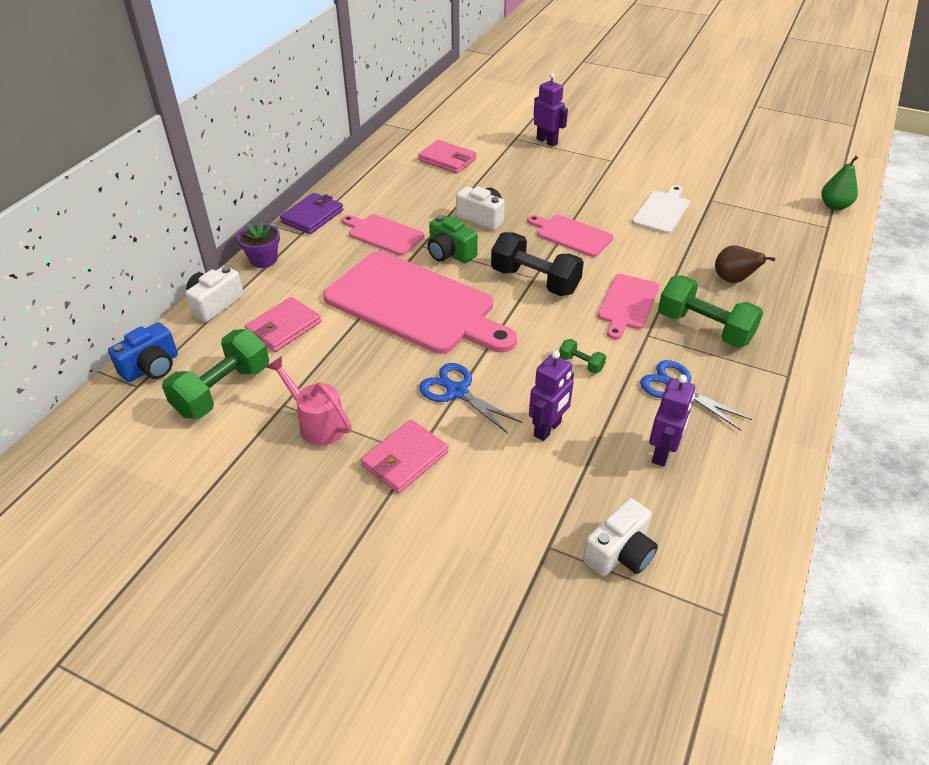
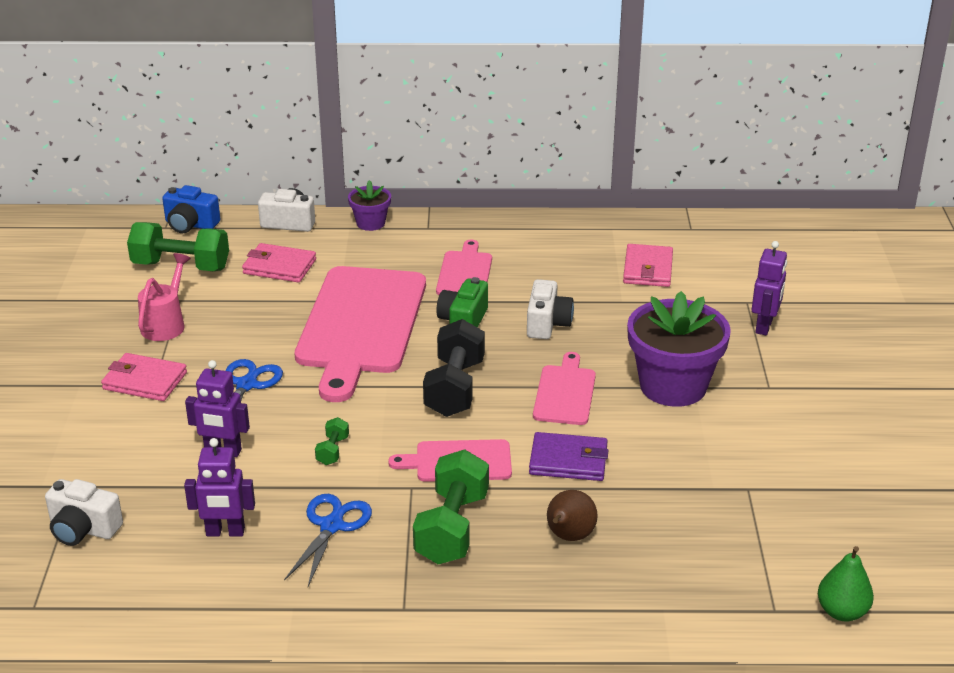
camera: 65 degrees right, 10 degrees down
purple wallet [280,193,343,234] -> purple wallet moved to [529,432,608,481]
white cutting board [632,185,690,234] -> none
none -> purple flower pot [627,291,731,407]

